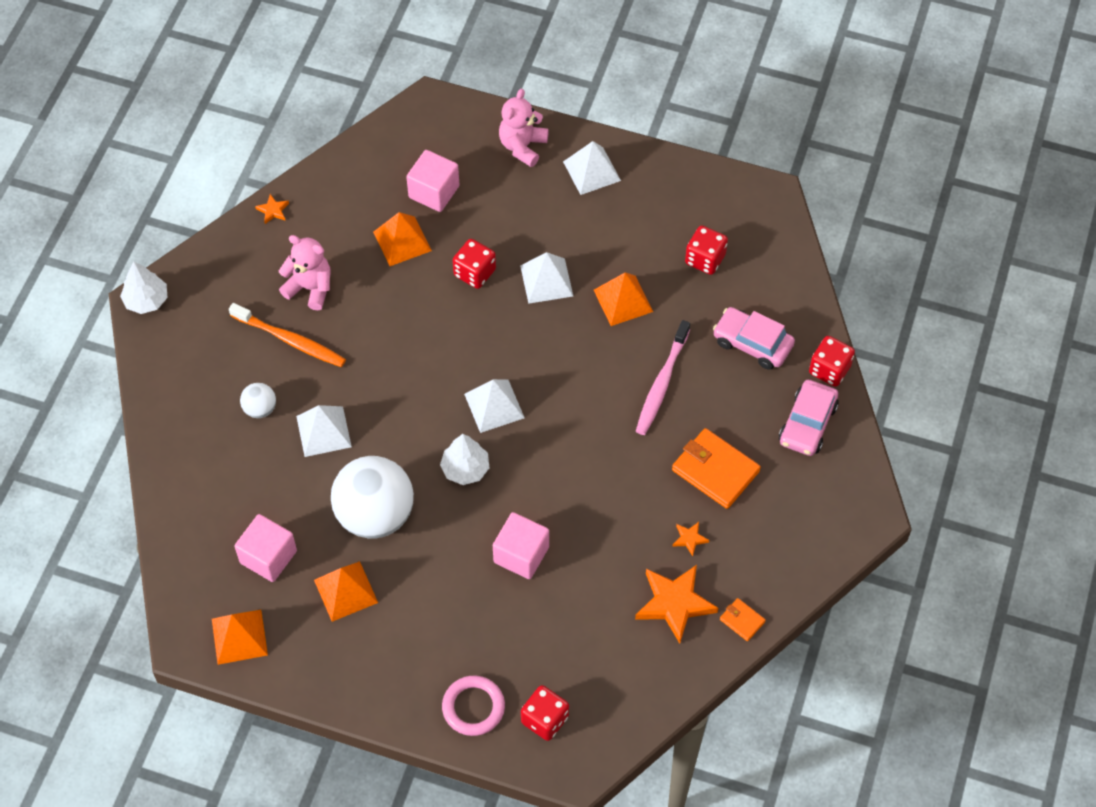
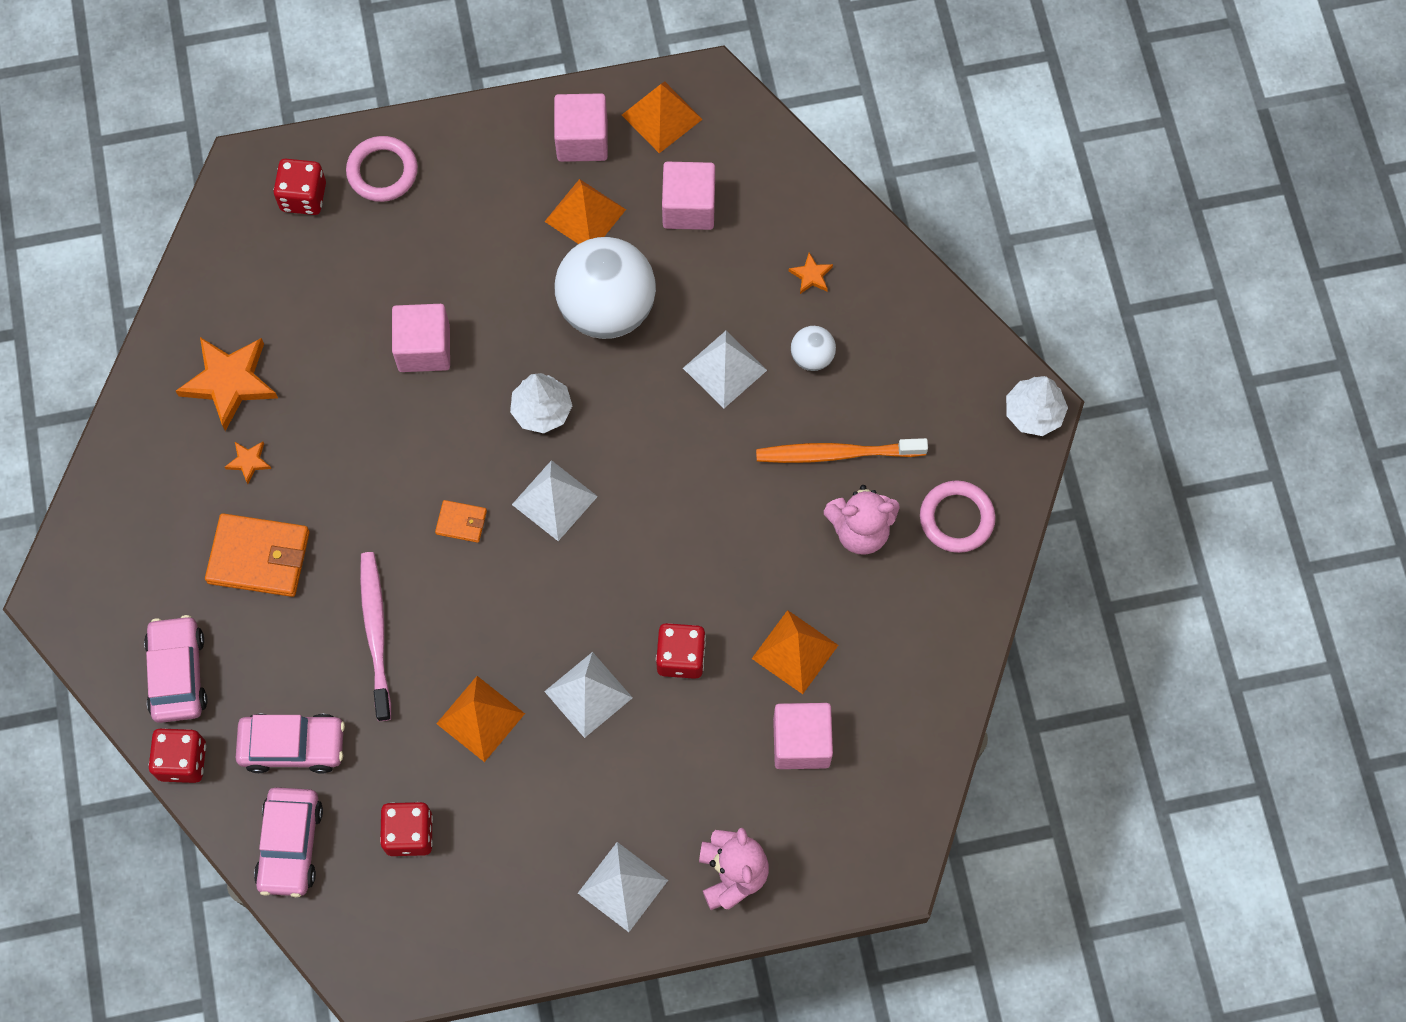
camera: 150 degrees right, 10 degrees up
orange star [255,194,289,224] -> orange star moved to [789,253,833,294]
orange wallet [720,598,766,641] -> orange wallet moved to [435,500,487,543]
none -> pink car [254,787,323,897]
none -> pink cube [554,93,608,162]
none -> pink ring [920,480,995,553]

